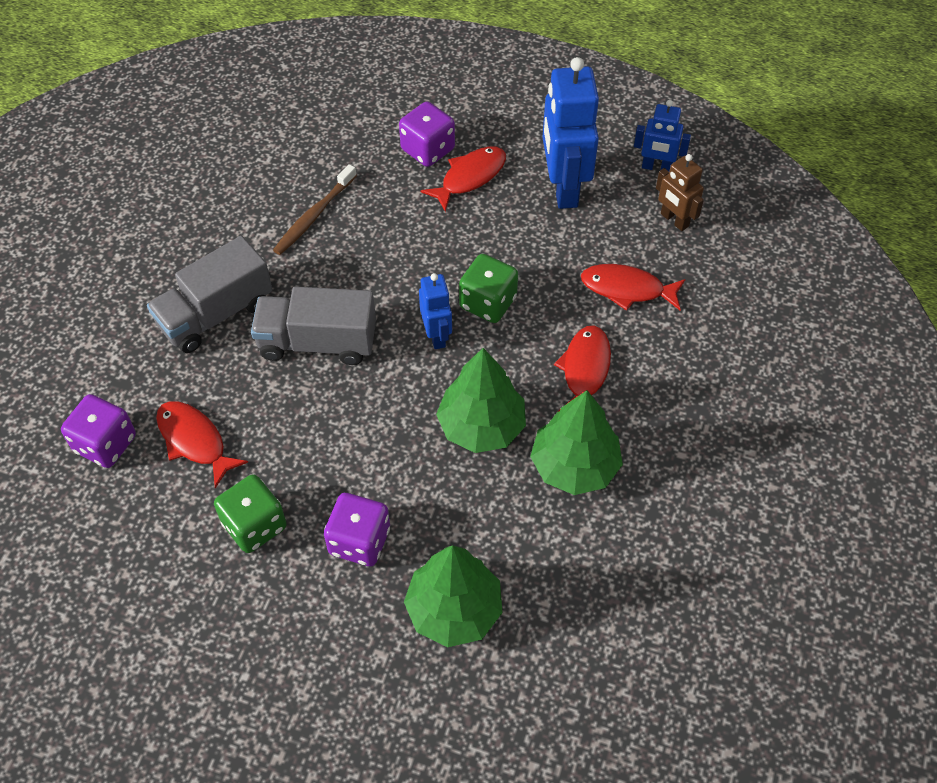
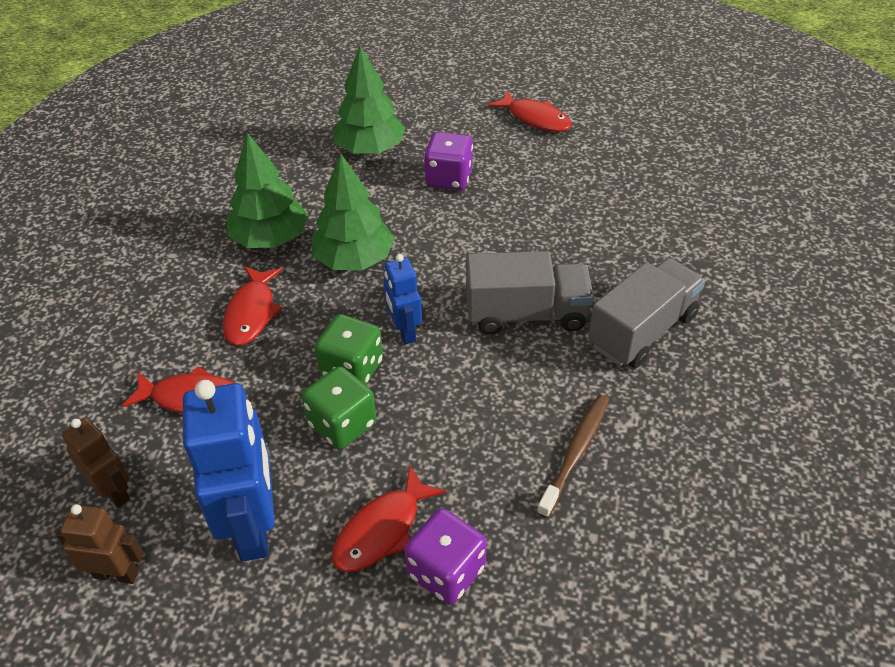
camera: 175 degrees right, 10 degrees down
purple dice [61,394,136,468] -> none
red fish [156,401,248,489] -> red fish moved to [488,90,572,132]
green dice [214,474,287,553] -> green dice moved to [302,366,376,450]
blue robot [634,100,691,171] -> brown robot [56,504,144,584]

